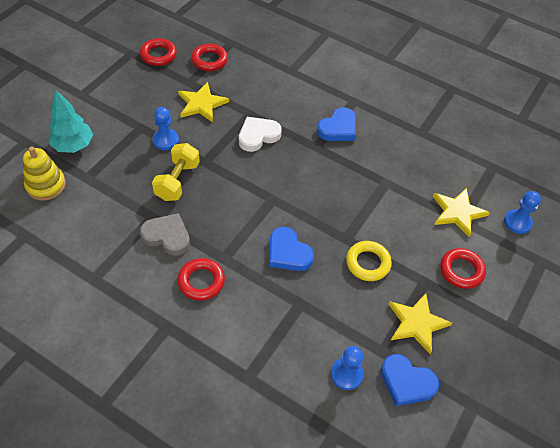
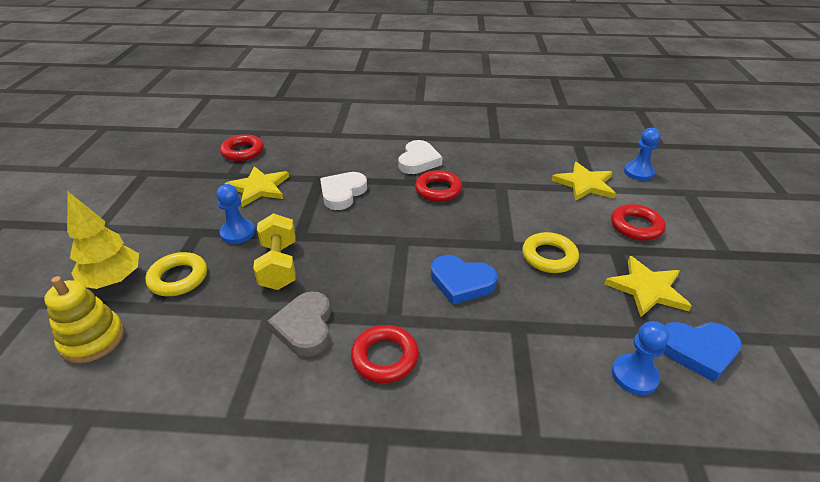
camera: 25 degrees left, 15 degrees down
turquoise tree [49,89,93,153] -> yellow tree [67,192,139,289]
red ring [140,38,177,66] -> red ring moved to [415,170,462,202]
grey heart [140,213,190,256] -> grey heart turned 90 degrees counterclockwise [268,291,331,357]
blue heart [317,107,356,141] -> white heart [398,140,442,174]
none -> yellow ring [145,252,207,296]

